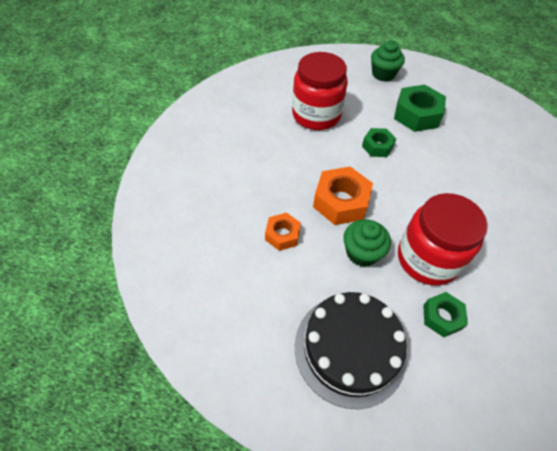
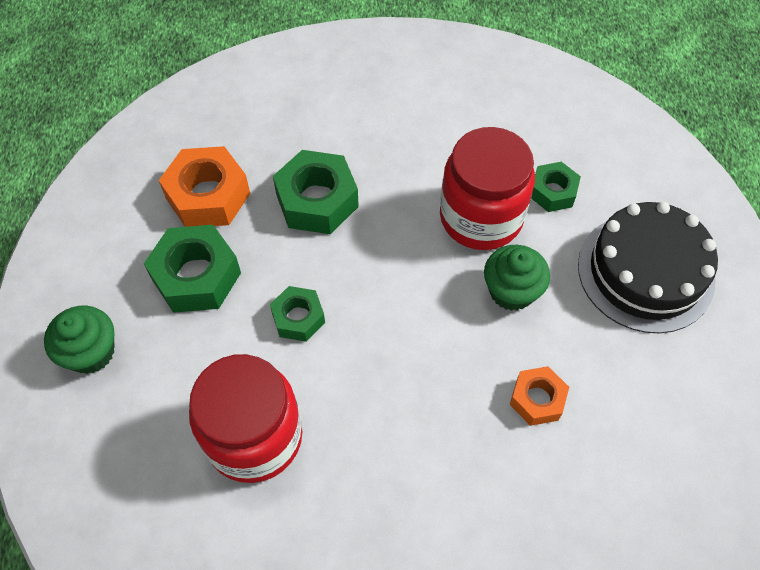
camera: 110 degrees left, 5 degrees up
orange nut [313,167,373,225] -> orange nut moved to [159,146,250,227]
none -> green nut [273,150,359,234]

